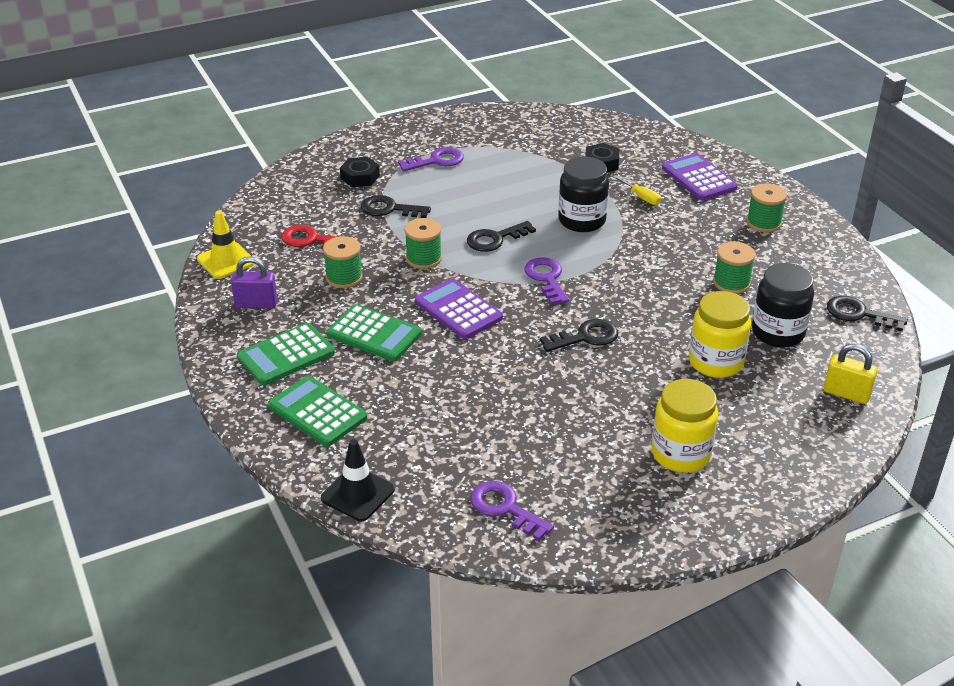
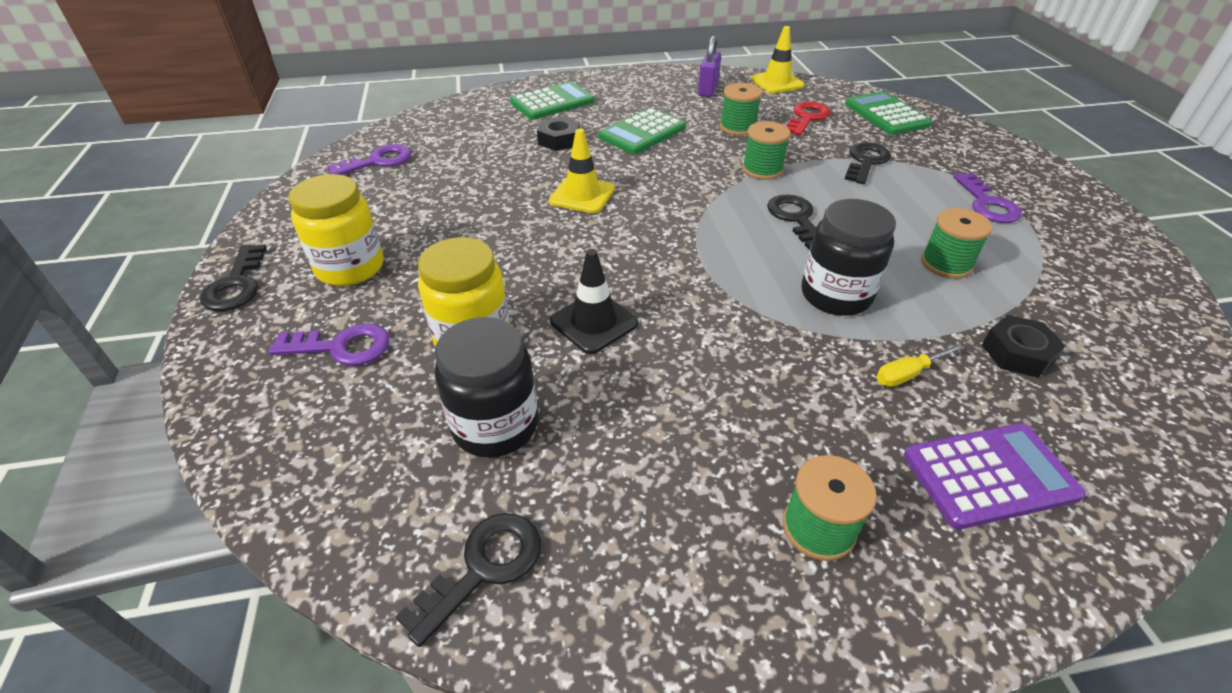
camera: 105 degrees right, 5 degrees up
green calculator [237,323,335,385] -> green calculator moved to [845,91,932,135]
black traffic cone [321,439,394,521] -> black traffic cone moved to [550,249,638,354]
black nut [340,157,380,187] -> black nut moved to [537,116,580,151]
purple calculator [415,278,503,339] -> none
purple key [524,257,569,305] -> purple key moved to [268,323,390,366]
black key [540,319,618,352] -> black key moved to [200,244,267,311]
green spool [713,242,756,294] -> green spool moved to [921,208,992,279]
yellow padlock [824,344,878,404] -> none
none -> yellow traffic cone [549,129,615,213]

